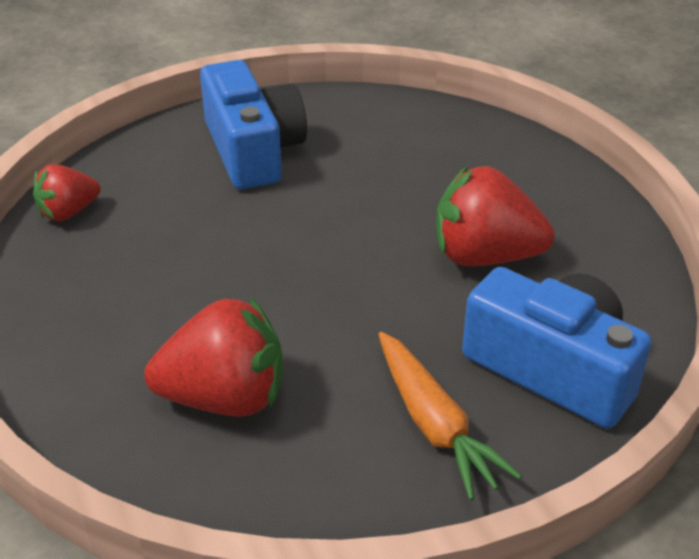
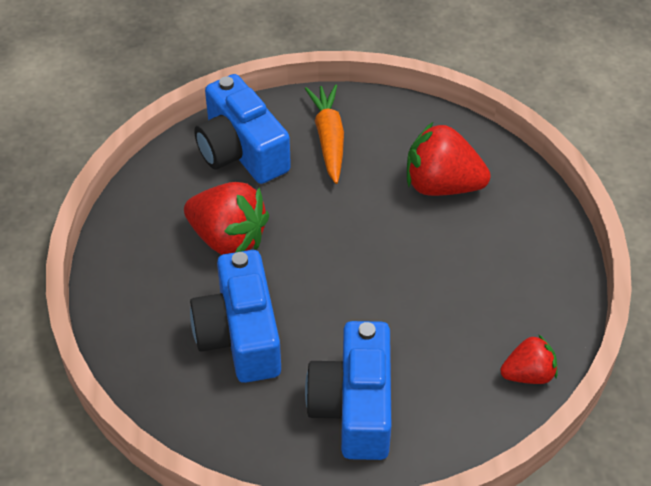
camera: 160 degrees left, 10 degrees up
none -> blue camera [190,250,281,383]

